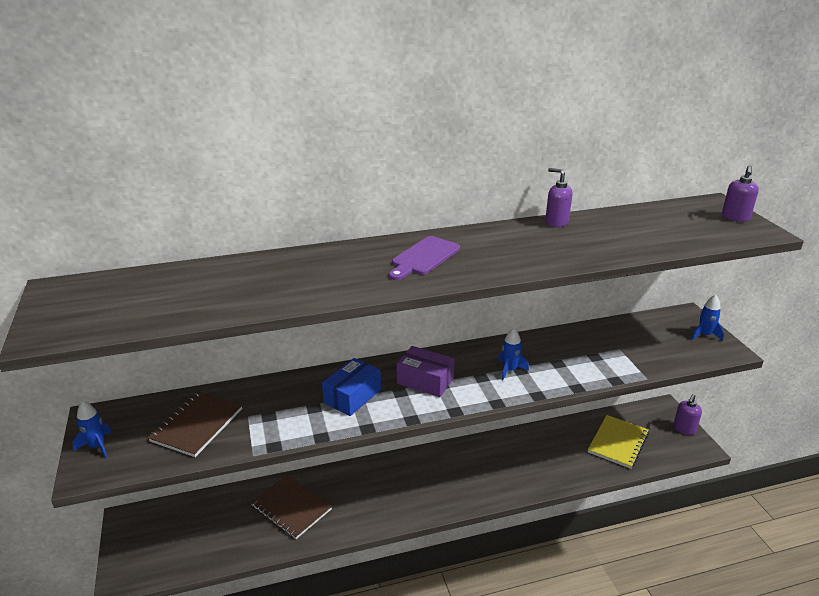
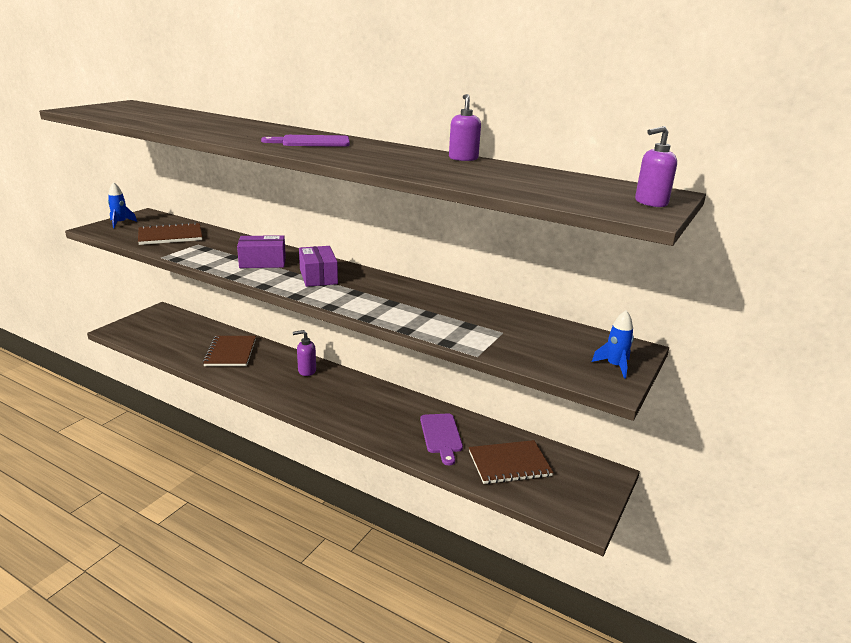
camera: 45 degrees right, 5 degrees down
blue box [322,358,381,416] -> purple box [237,235,286,268]
blue rocket [498,328,529,381] -> none
yellow notebook [588,415,649,469] -> brown notebook [469,440,553,484]
purple soap dispenser [673,394,702,435] -> purple soap dispenser moved to [293,330,316,376]
none -> purple cutting board [420,413,463,465]

